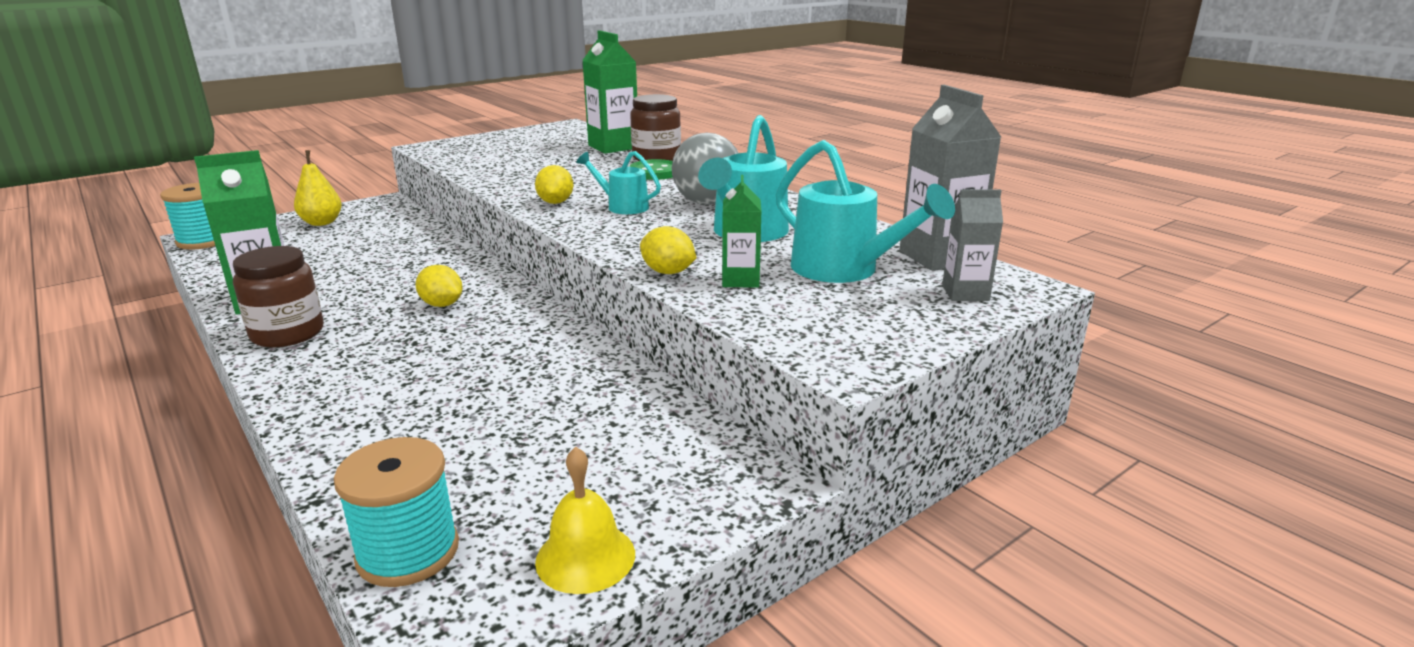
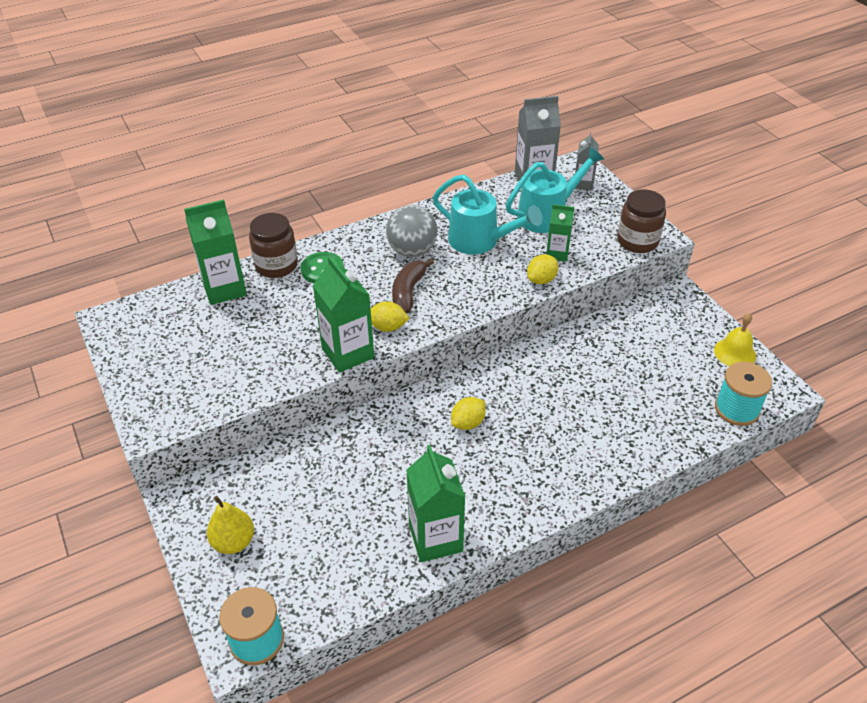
camera: 80 degrees left, 20 degrees up
brown jar [233,246,323,347] -> brown jar moved to [617,189,666,253]
turquoise watering can [576,151,661,214] -> brown banana [392,258,434,313]
none -> green carton [313,256,374,373]

